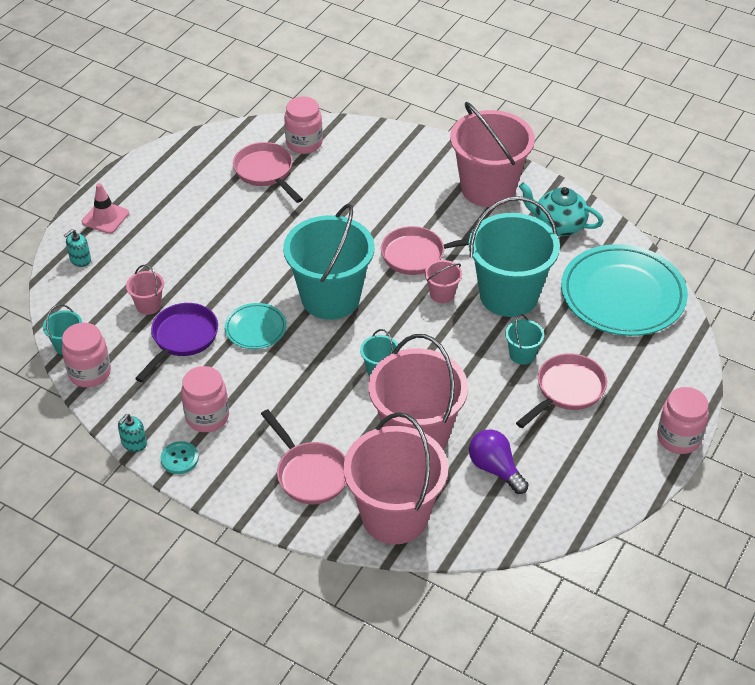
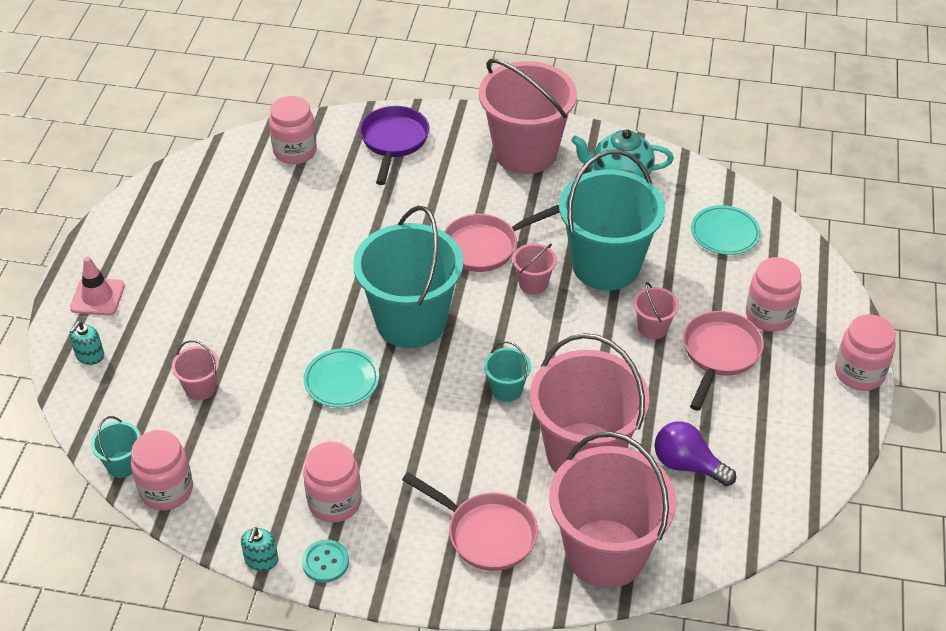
camera: 20 degrees left, 0 degrees up
purple pan [135,303,218,382] -> purple pan moved to [360,106,429,185]
pink pan [233,142,303,203] -> none
turquoise bucket [505,314,544,365] -> pink bucket [633,282,679,339]
turquoise plate [561,244,688,336] -> turquoise plate [691,205,761,255], size x0.48
none -> pink jar [746,257,802,332]

